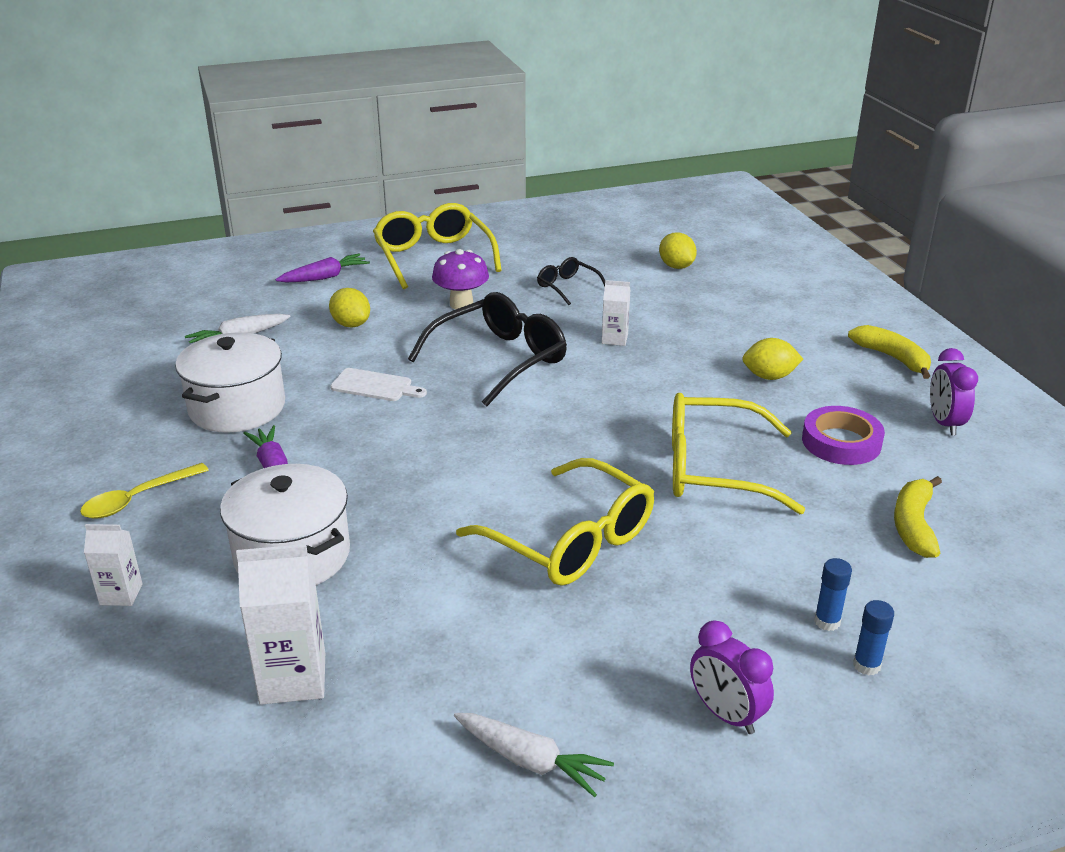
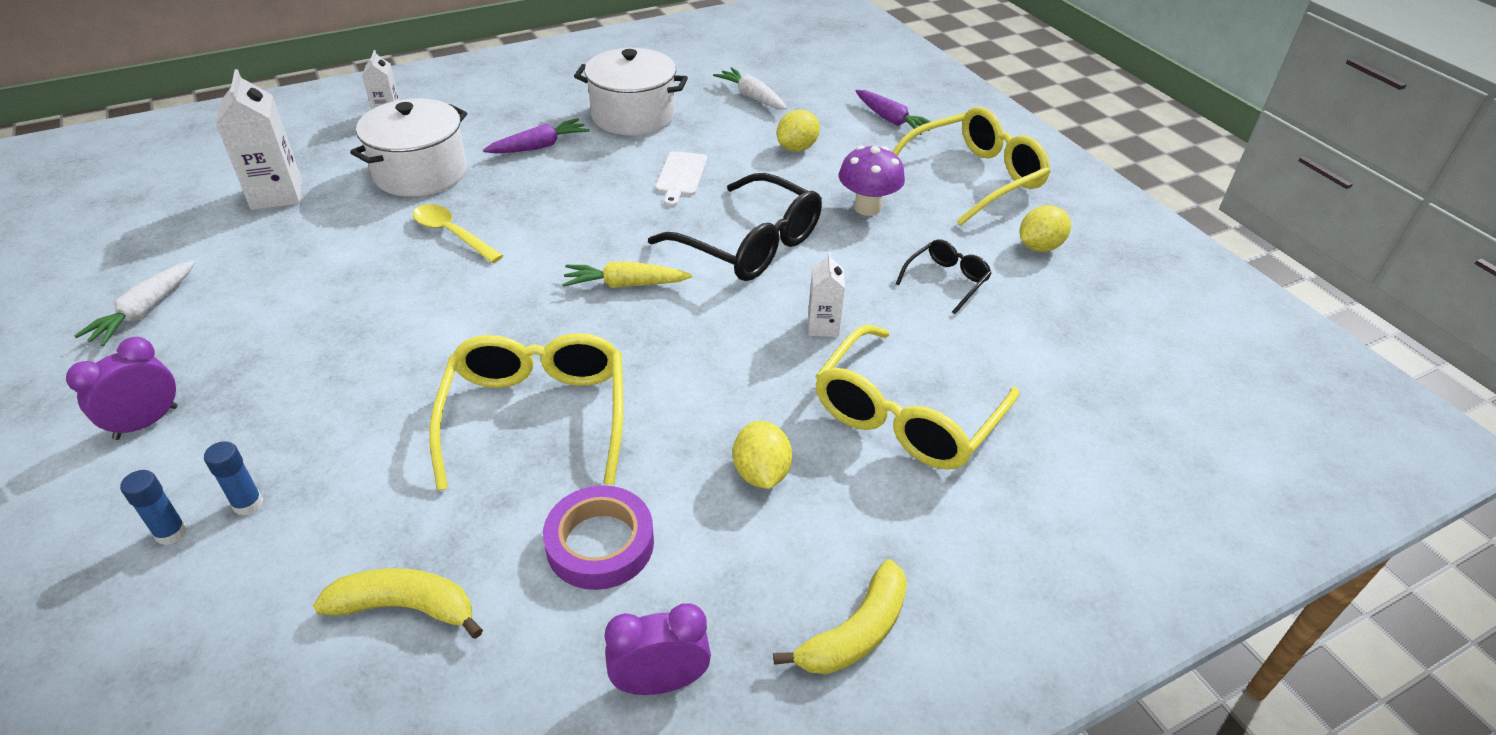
camera: 80 degrees right, 10 degrees up
yellow spoon [80,463,209,519] -> yellow spoon moved to [413,204,503,263]
yellow glasses [456,458,654,586] -> yellow glasses moved to [815,325,1019,470]
yellow lemon [659,232,697,269] -> yellow lemon moved to [1020,205,1071,252]
none -> yellow carrot [562,262,693,288]

